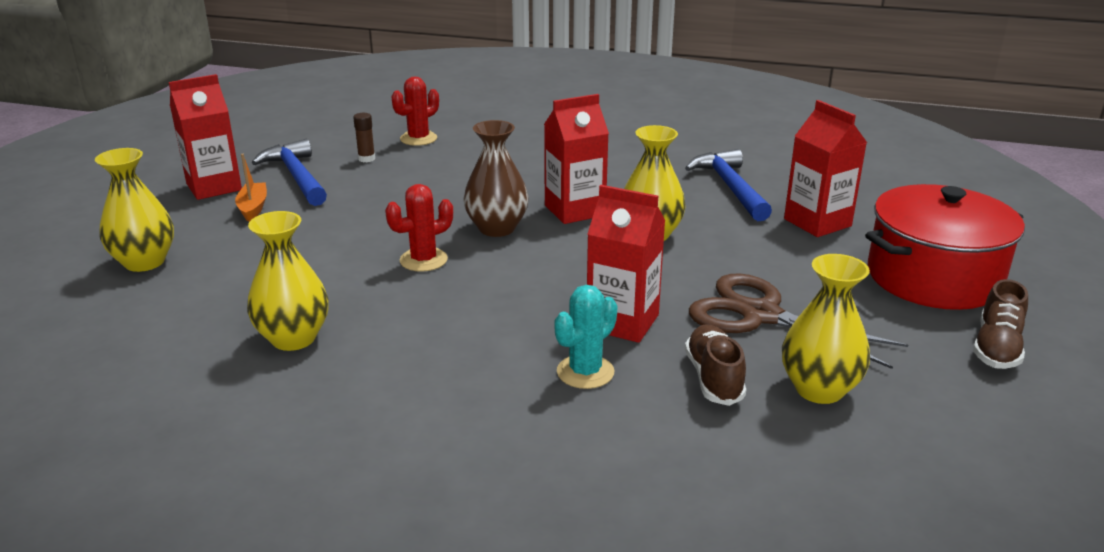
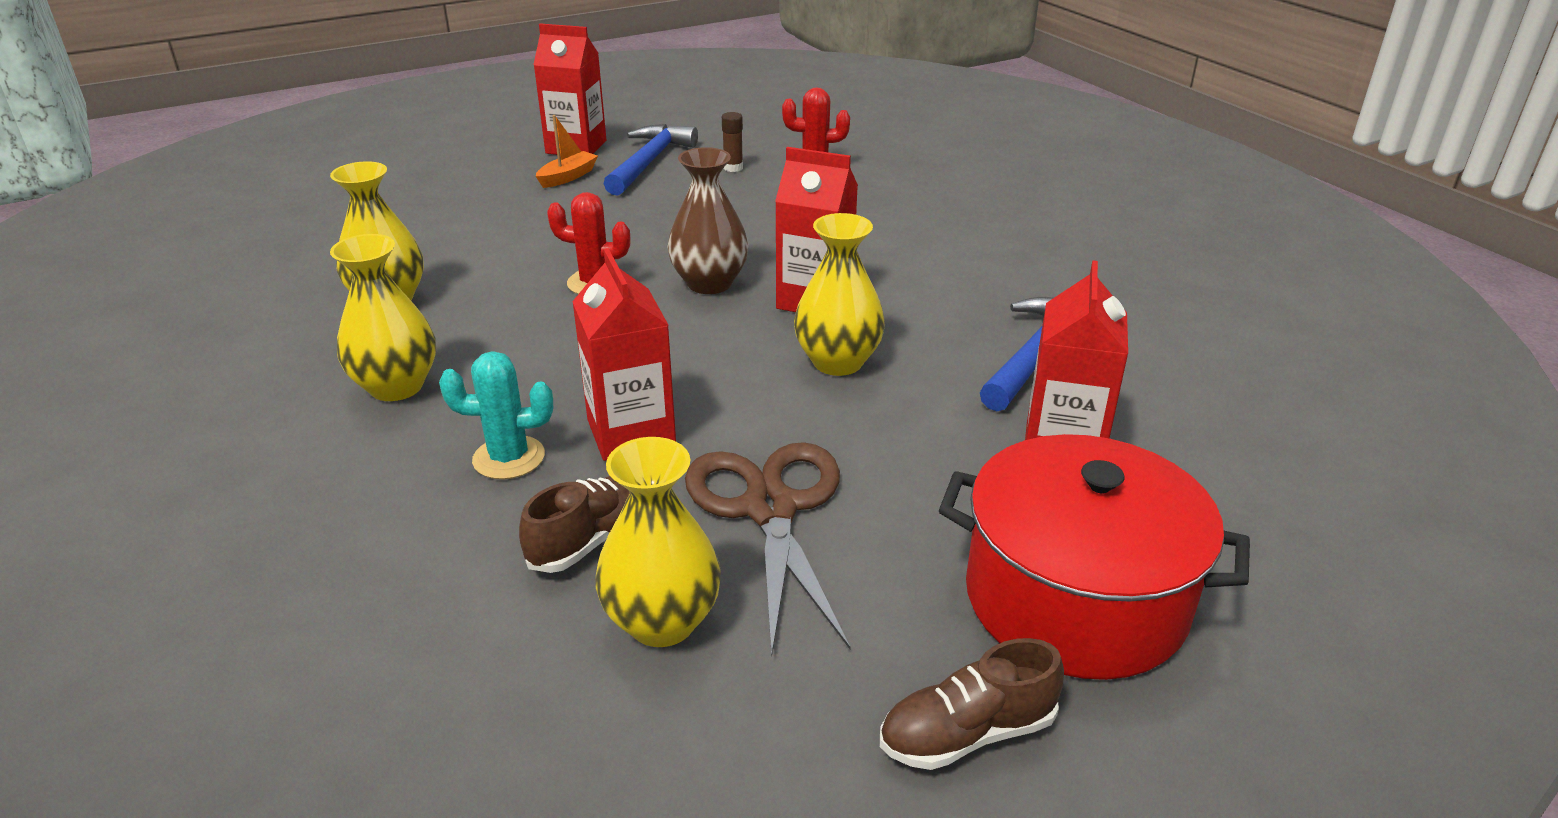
camera: 45 degrees right, 5 degrees up
yellow vase [95,148,174,272] -> yellow vase moved to [330,234,436,401]

